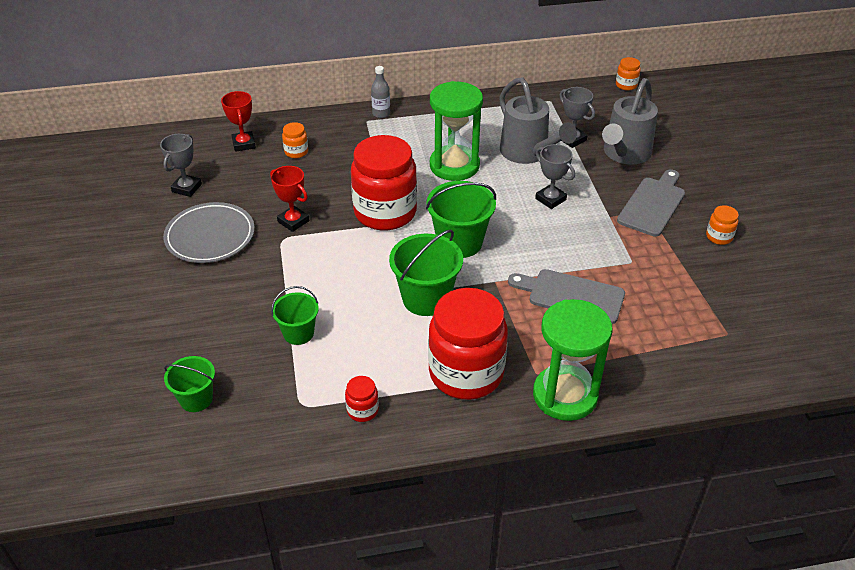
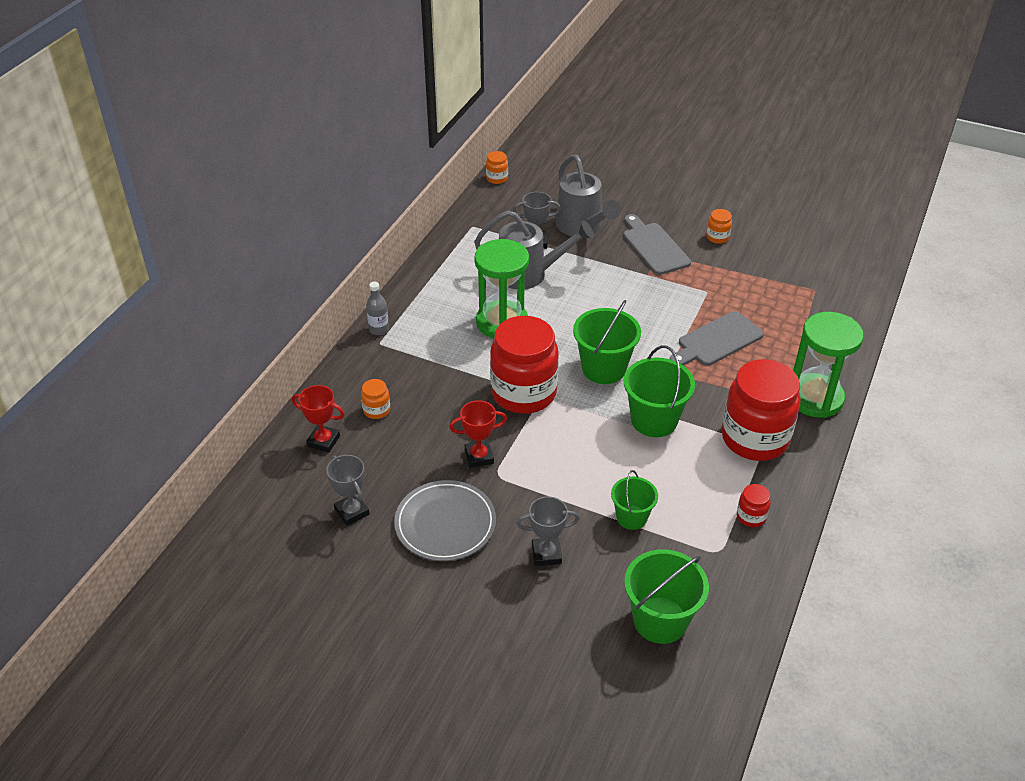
camera: 55 degrees left, 0 degrees up
green bucket [164,356,215,412] -> green bucket [624,549,709,644], size x1.62
grey trophy [535,144,575,209] -> grey trophy moved to [516,496,579,566]

